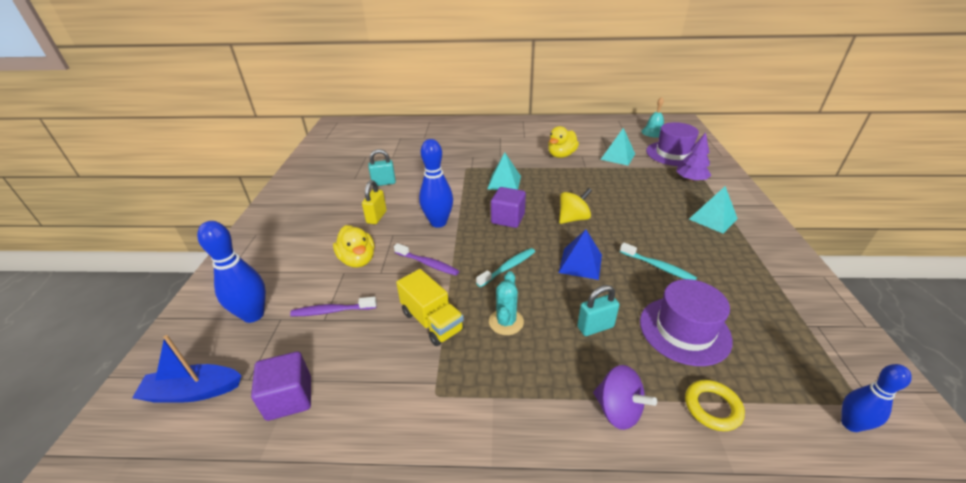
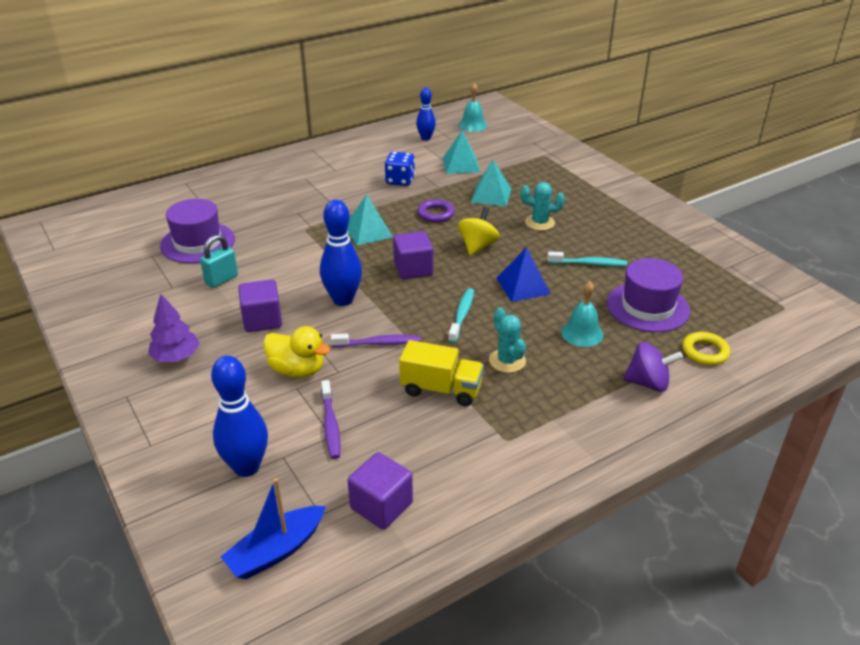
camera: 35 degrees left, 0 degrees up
purple toothbrush [290,297,377,317] -> purple toothbrush turned 60 degrees counterclockwise [321,380,340,459]
yellow padlock [362,180,387,224] -> purple cube [238,279,282,332]
yellow duck [548,126,579,158] -> blue dice [385,152,415,186]
turquoise padlock [577,285,619,336] -> turquoise bell [561,281,603,347]
purple hat [646,122,699,166] -> purple hat moved to [160,199,235,263]
purple tree [676,132,711,182] -> purple tree moved to [148,294,200,362]
turquoise pyramid [689,186,738,233] -> turquoise pyramid moved to [471,160,511,206]
blue bowling pin [841,364,912,432] -> blue bowling pin moved to [416,88,436,141]
none -> purple ring [418,199,455,222]
none -> turquoise cactus [521,182,565,231]

